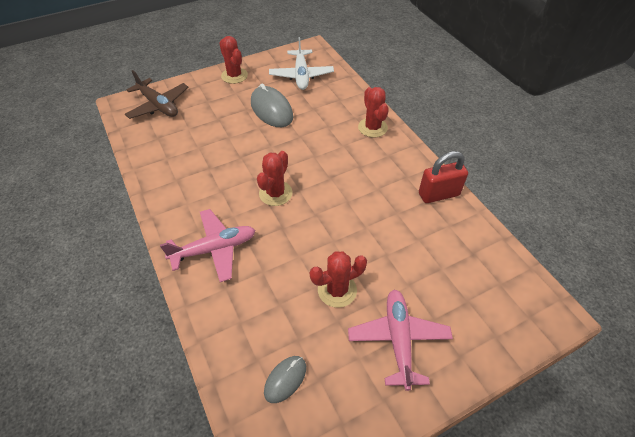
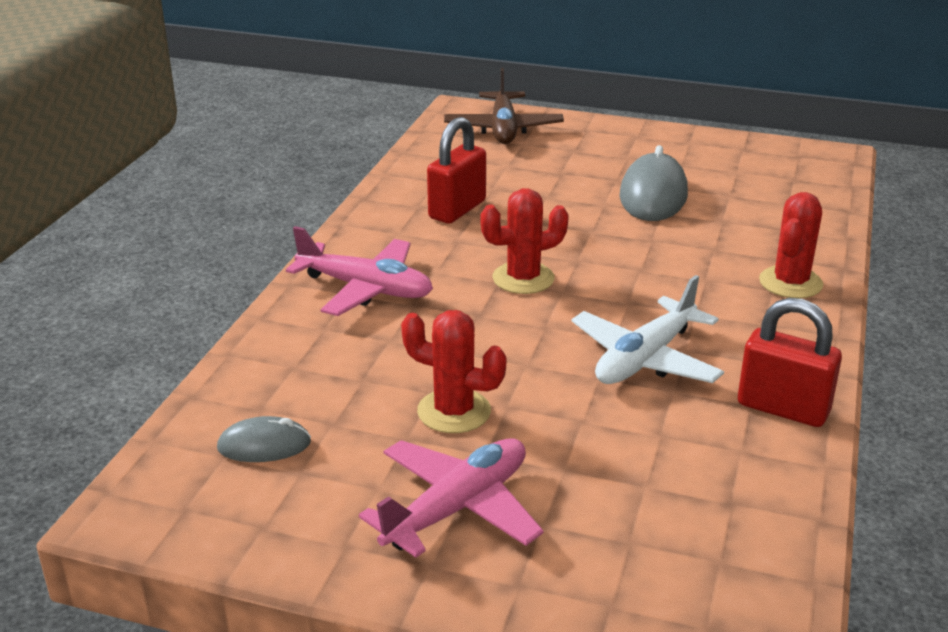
camera: 45 degrees right, 20 degrees down
red cactus [219,36,248,84] -> none
white plane [269,37,334,90] -> white plane moved to [571,275,724,384]
none -> red padlock [427,117,486,223]

